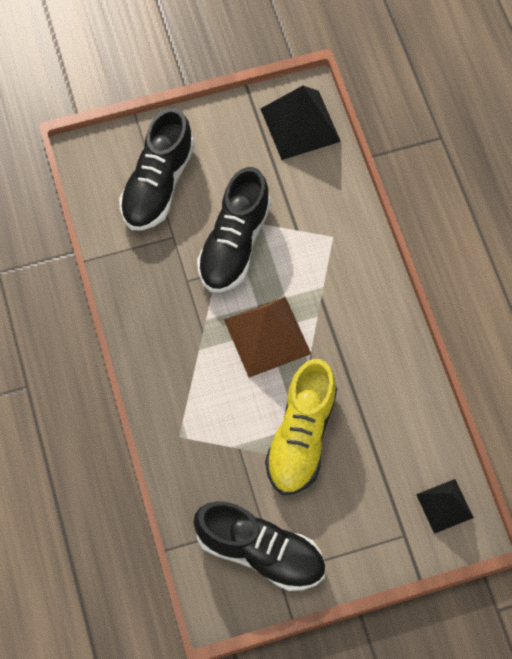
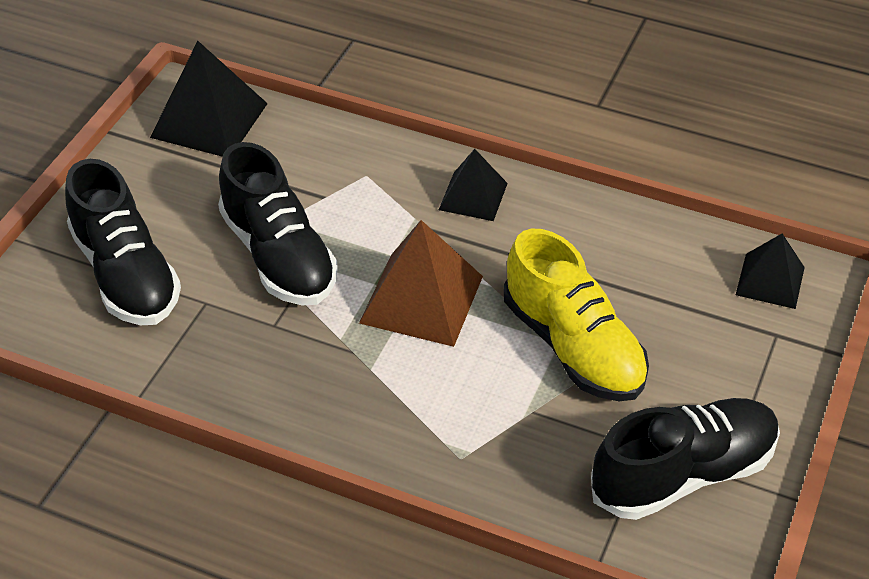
camera: 50 degrees left, 20 degrees down
none -> black pyramid [439,149,508,221]

